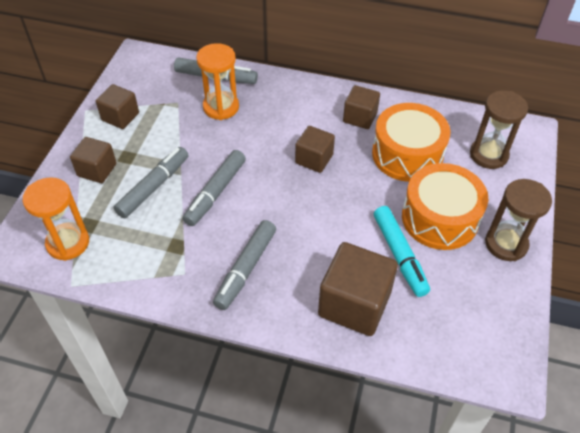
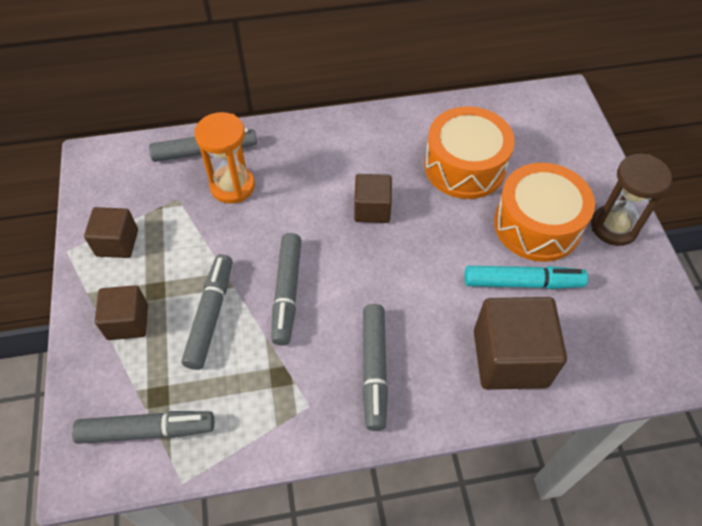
camera: 25 degrees left, 5 degrees up
orange hourglass [23,177,89,261] -> grey marker [72,411,214,444]
brown cube [343,85,380,129] -> none
turquoise marker [374,206,430,297] -> turquoise marker turned 45 degrees counterclockwise [465,266,588,289]
brown hourglass [470,91,528,169] -> none

